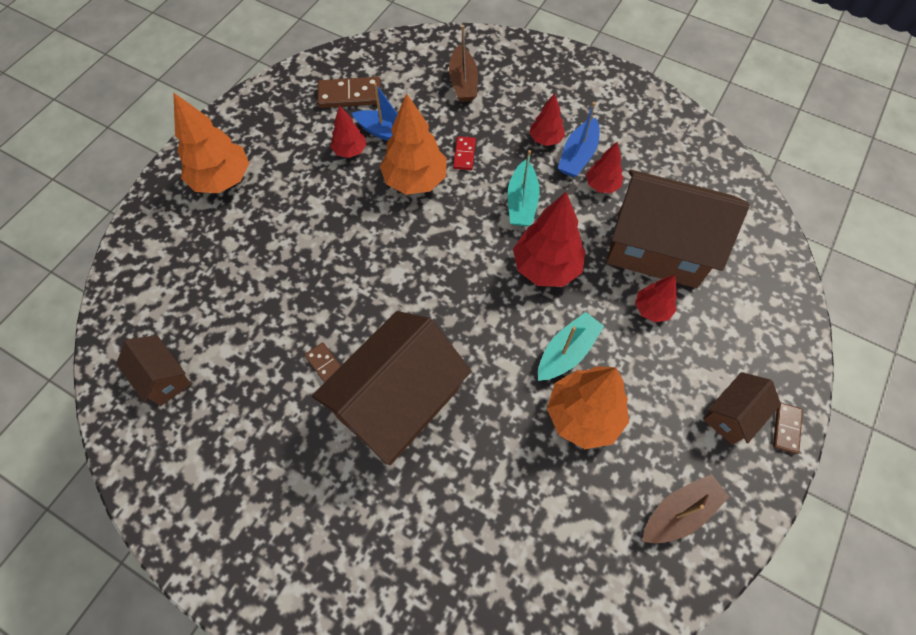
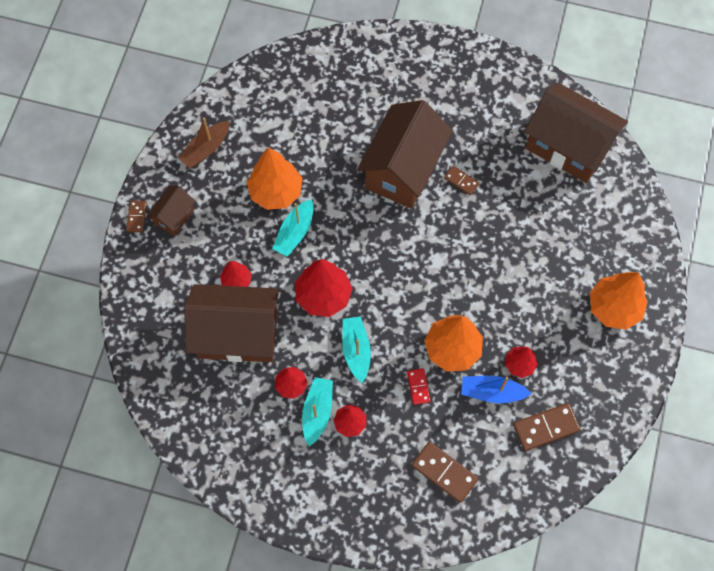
camera: 165 degrees right, 5 degrees up
brown house [116,335,191,406] -> brown house [524,83,628,183], size x2.08
brown boat [449,25,478,102] -> brown domino [412,442,478,503]
blue boat [558,102,600,177] -> turquoise boat [302,377,333,446]

